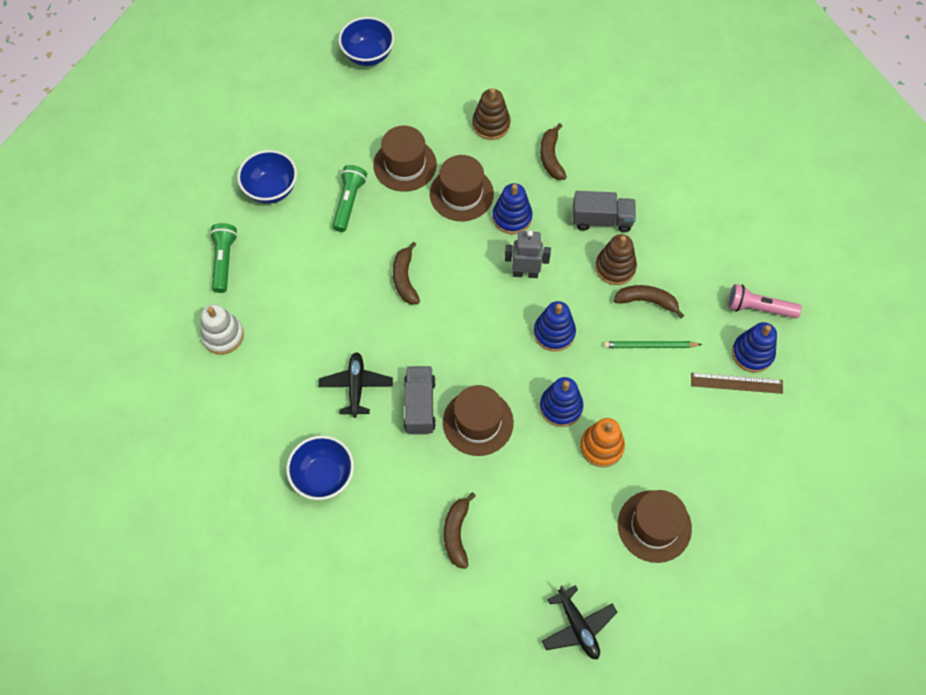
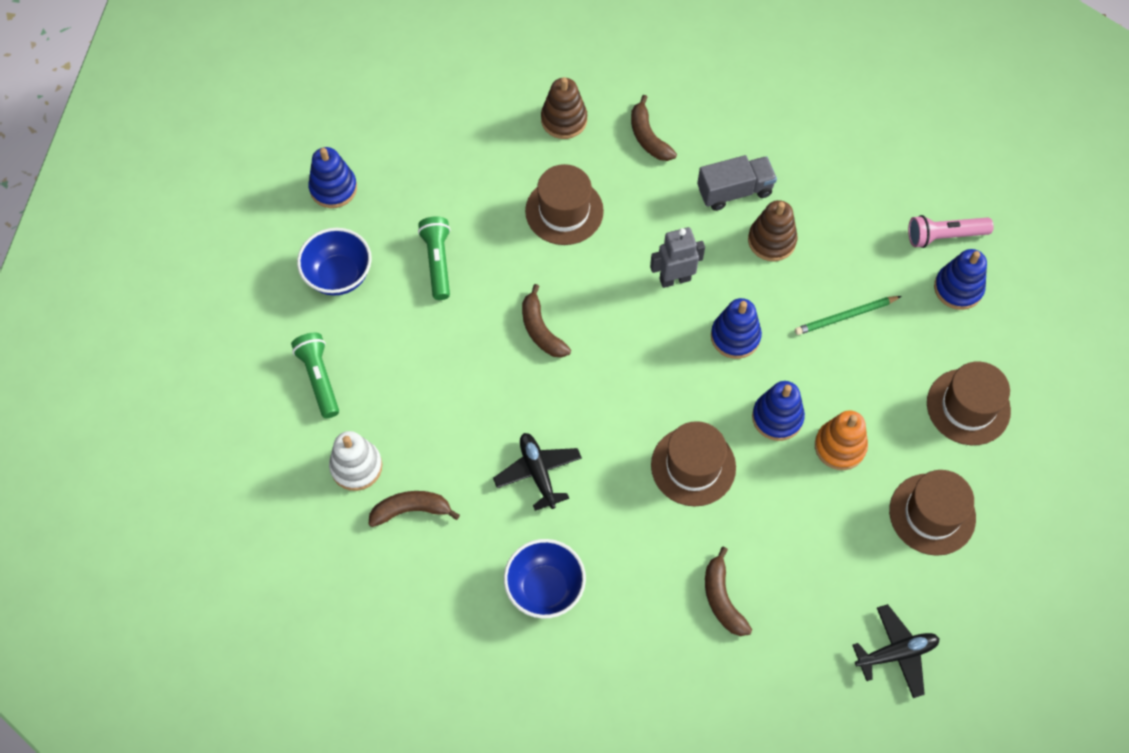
camera: 20 degrees left, 0 degrees up
blue bowl [339,17,394,66] -> none
brown hat [373,126,437,192] -> brown hat moved to [927,361,1011,445]
grey truck [404,366,436,435] -> none
blue stacking toy [493,183,532,234] -> blue stacking toy moved to [308,147,357,208]
black plane [542,585,618,660] -> black plane turned 60 degrees counterclockwise [852,604,940,698]
brown banana [614,285,684,318] -> brown banana moved to [368,491,460,527]
brown ruler [691,372,783,394] -> none

